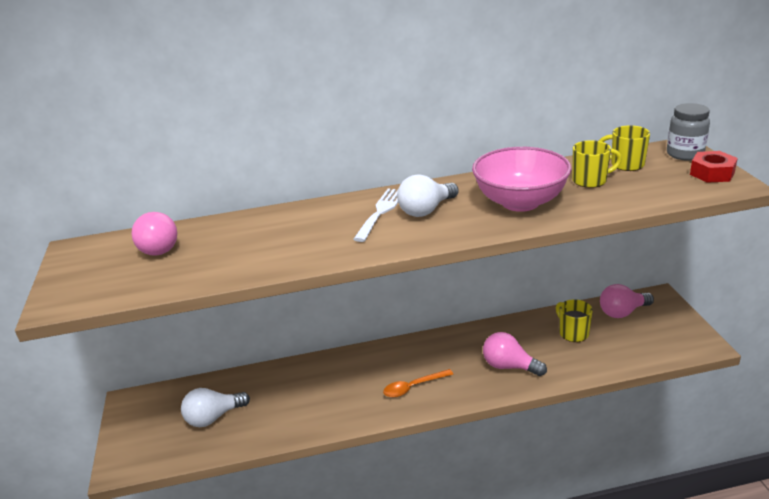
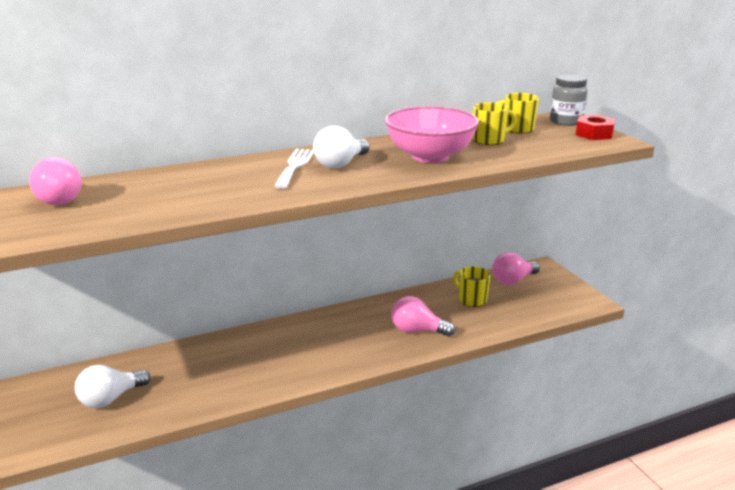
camera: 15 degrees left, 5 degrees down
orange spoon [383,369,453,397] -> none

